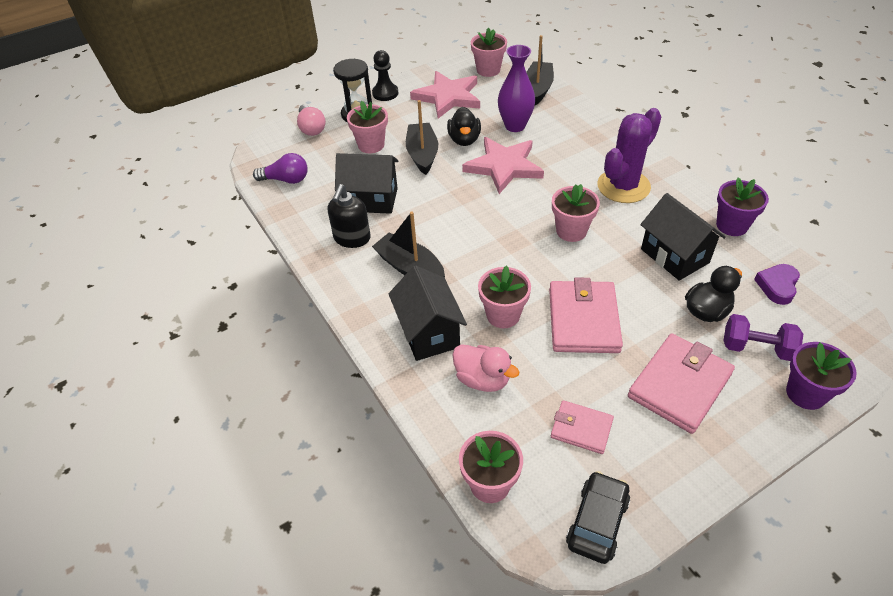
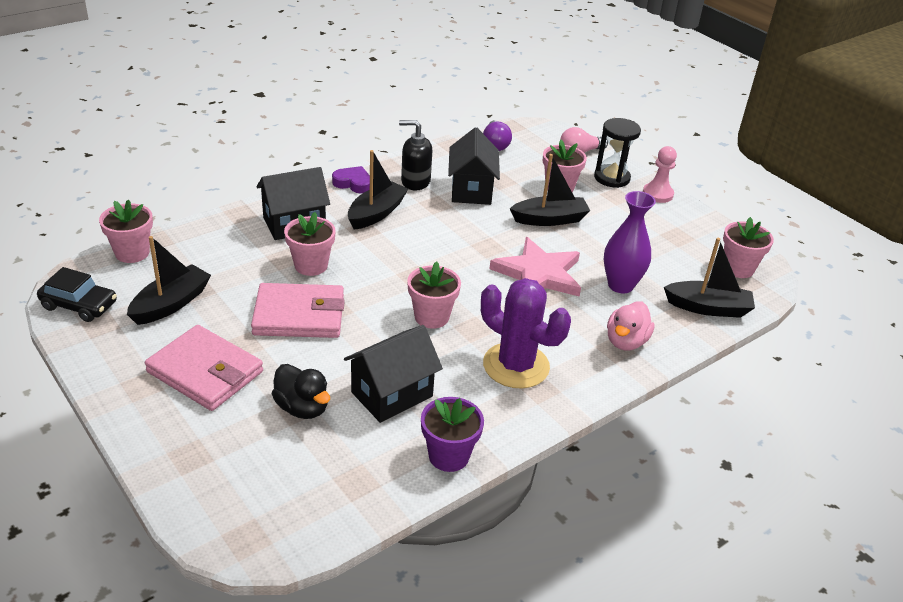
camera: 80 degrees right, 10 degrees down
black pawn [372,50,398,101] -> pink pawn [643,146,677,203]
pink star [410,71,480,118] -> none
black duck [447,107,481,146] -> none
pink duck [453,344,519,392] -> pink duck moved to [607,301,655,351]
pink wallet [551,400,614,454] -> black boat [127,236,211,325]
purple dumbbell [724,314,803,361] -> none
purple heart [754,264,800,305] -> purple heart moved to [332,166,370,194]
purple flower pot [786,342,857,410] -> none

